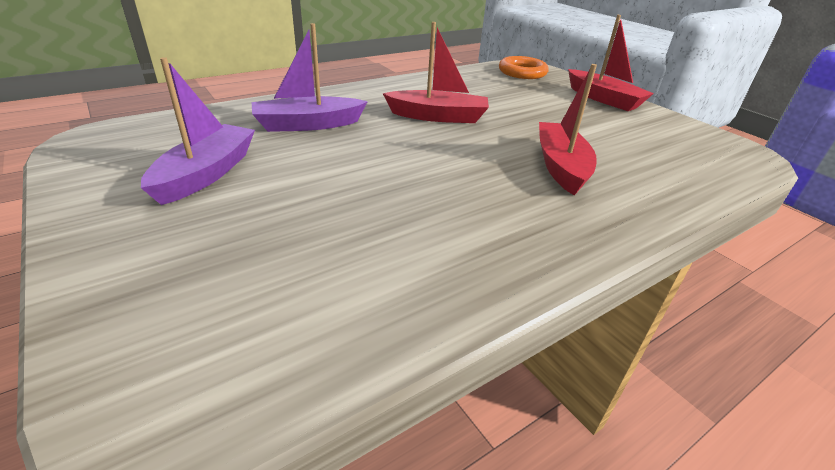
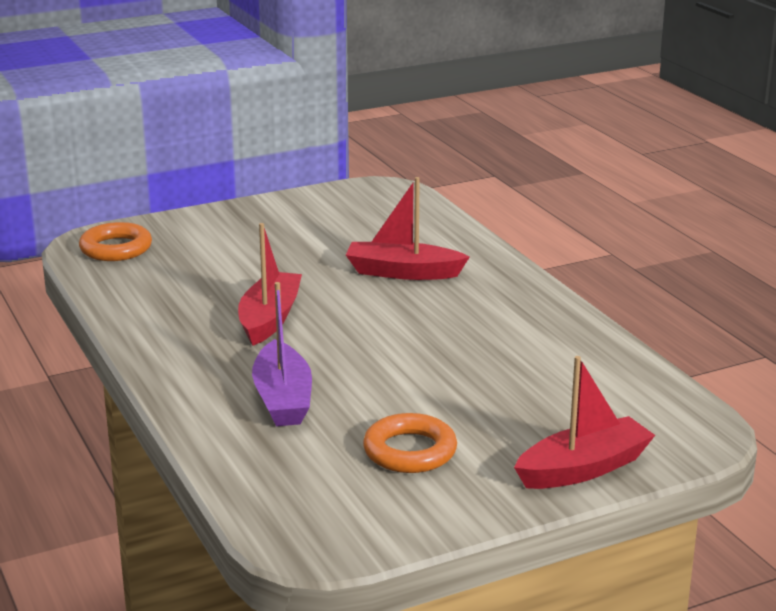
camera: 80 degrees left, 10 degrees down
purple boat [141,57,255,205] -> orange ring [363,413,457,473]
red boat [568,15,654,111] -> red boat moved to [514,356,655,489]

